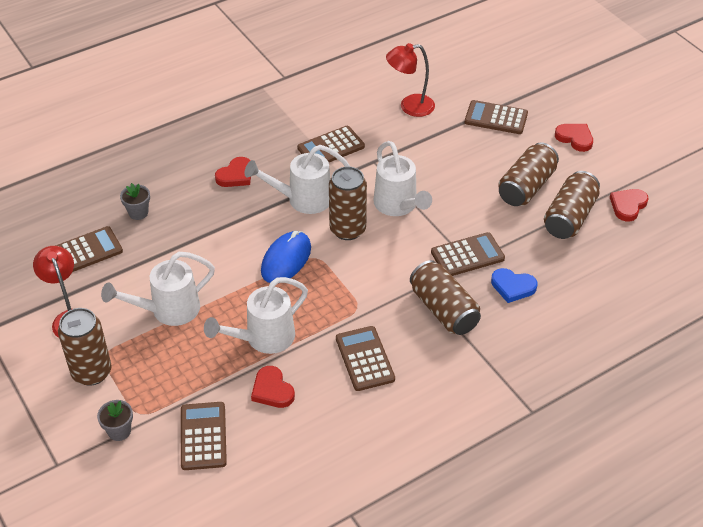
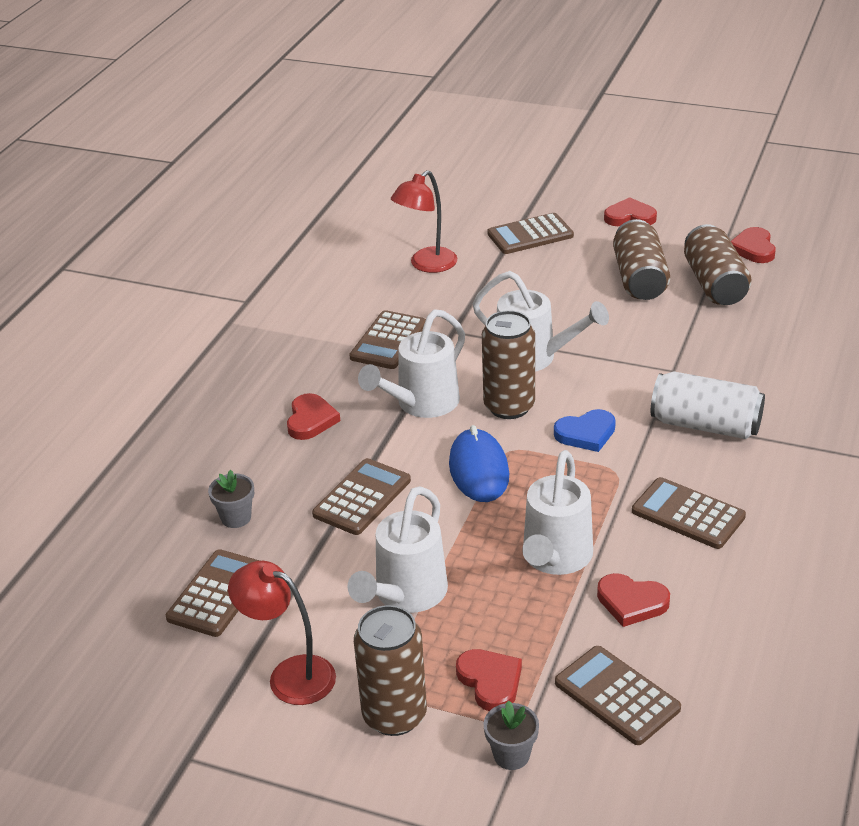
camera: 35 degrees left, 10 degrees down
brown can [410,260,481,335] -> white can [651,371,765,439]
brown calculator [431,232,505,276] -> brown calculator moved to [312,458,411,535]
blue heart [491,268,538,303] -> blue heart moved to [554,409,616,452]
none -> red heart [456,649,522,711]

